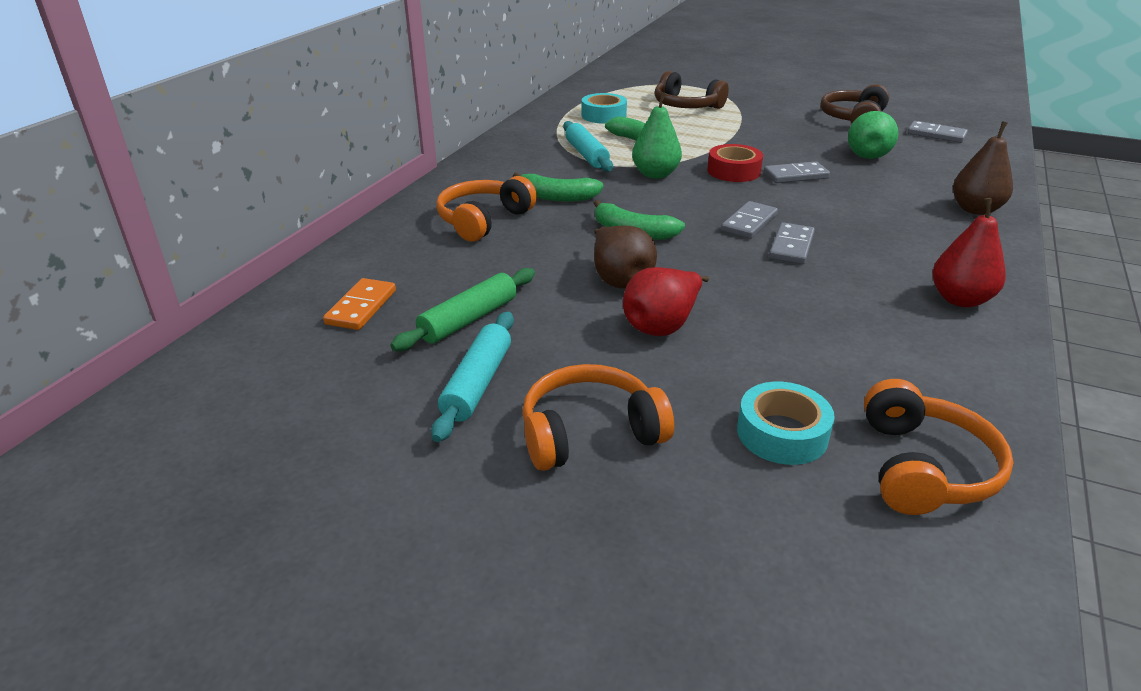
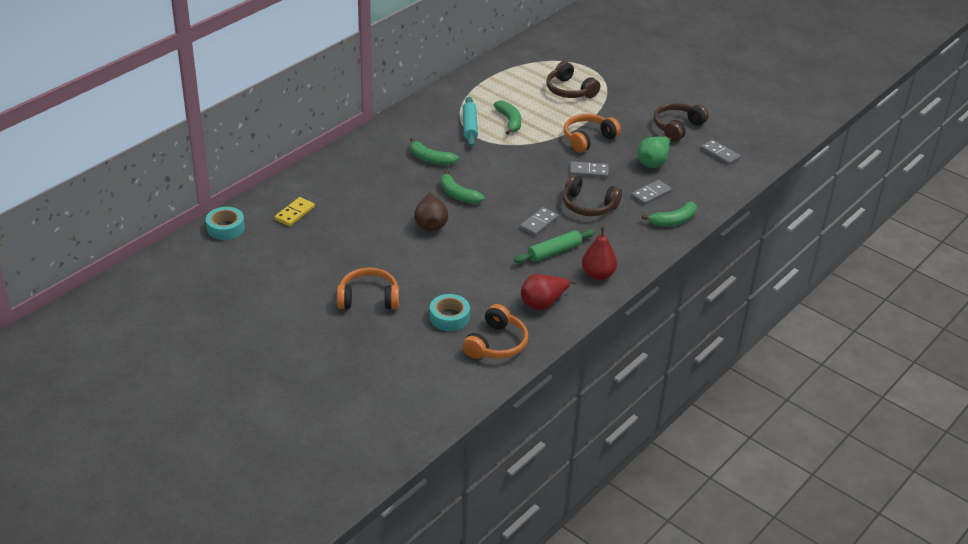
camera: 15 degrees right, 5 degrees up
orange domino [323,278,396,330] -> yellow domino [274,197,315,226]
green rolling pin [390,268,535,351] -> green rolling pin moved to [514,229,595,263]
turquoise rolling pin [431,312,514,442] -> none
orange headphones [436,176,537,242] -> orange headphones moved to [564,114,621,153]
turquoise tape [582,93,627,124] -> turquoise tape moved to [206,207,245,240]
red pear [623,267,709,336] -> red pear moved to [521,274,577,310]
green pear [632,92,682,179] -> none
red tape [707,144,763,182] -> none
grey domino [721,201,778,239] -> grey domino moved to [631,180,672,205]
brown pear [953,121,1013,215] -> green banana [641,202,697,226]
none -> brown headphones [563,174,622,216]

